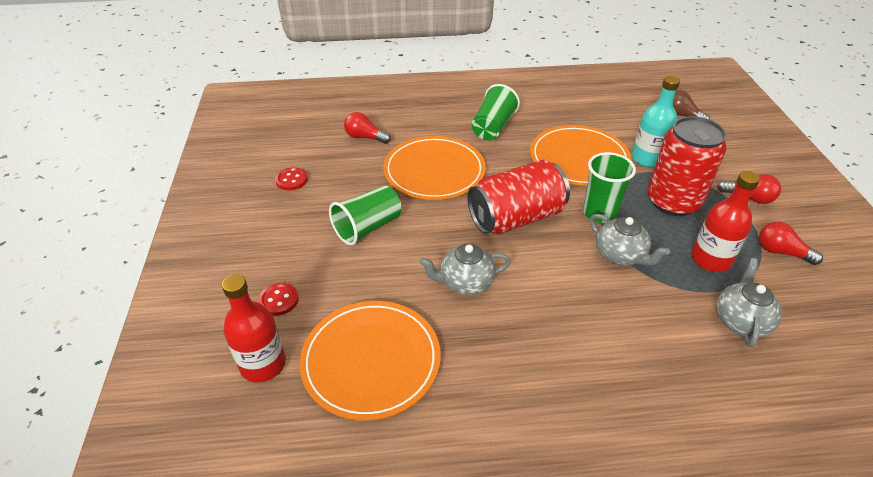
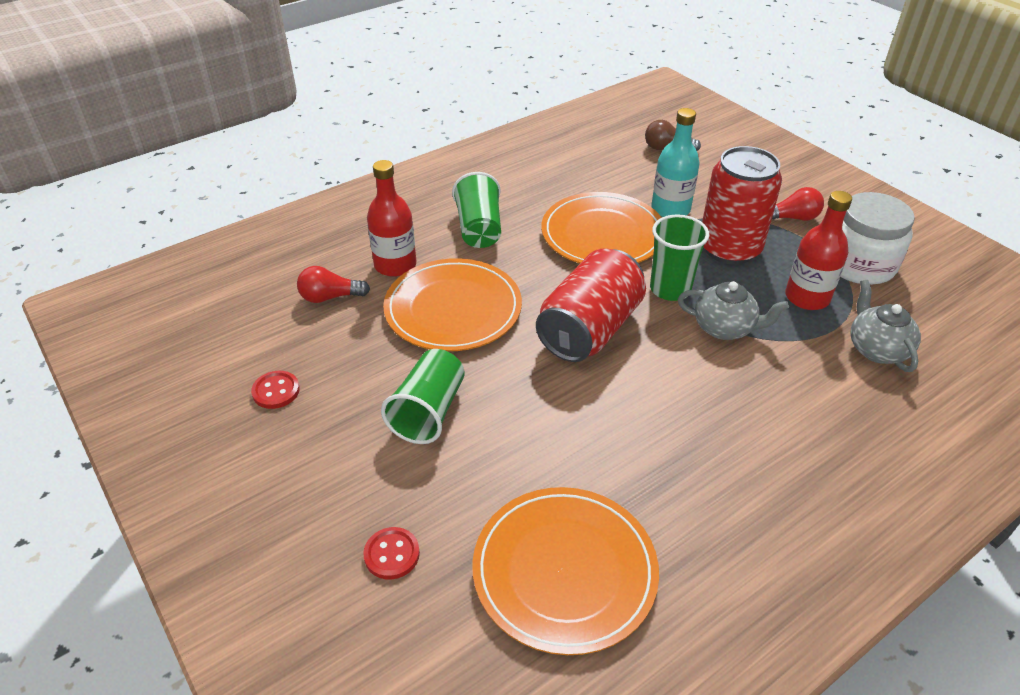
camera: 30 degrees left, 0 degrees up
red bottle [222,274,286,383] -> red bottle moved to [367,160,416,277]
grey teapot [419,244,511,295] -> none
red light bulb [759,222,823,265] -> white jar [840,192,915,285]

